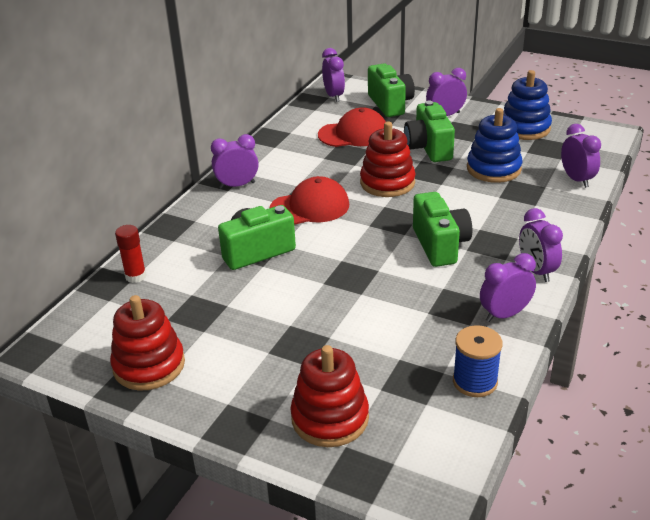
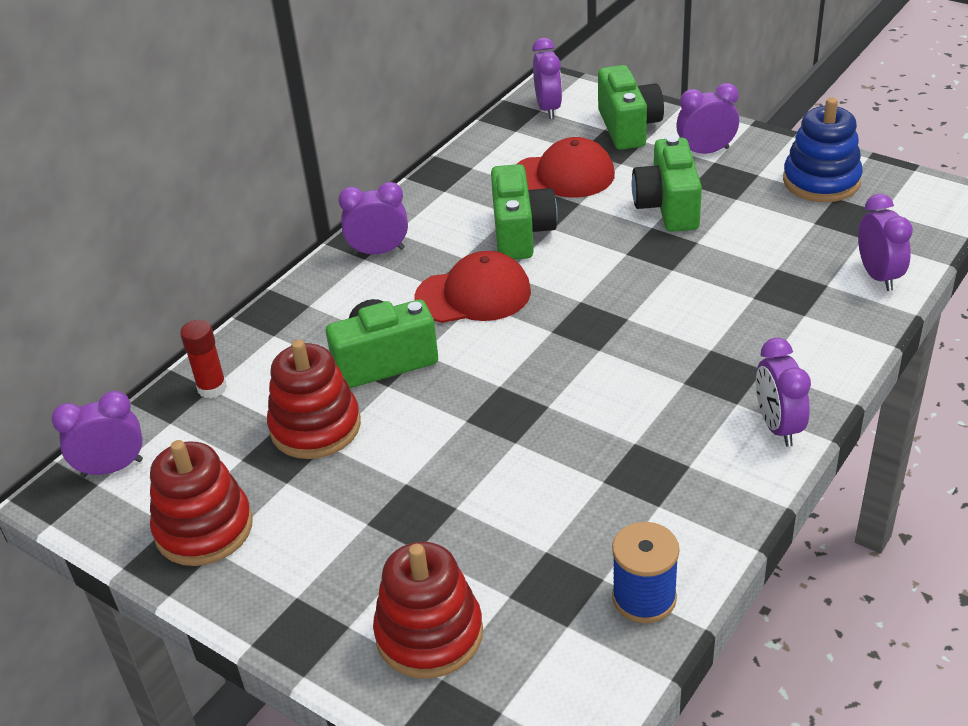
camera: 10 degrees right, 5 degrees up
red stacking toy [360,122,416,197] -> red stacking toy moved to [267,339,361,459]
green camera [413,192,472,267] -> green camera moved to [491,164,557,260]
blue stacking toy [467,108,523,183] -> none
purple clock [480,253,536,322] -> purple clock moved to [51,391,143,477]

